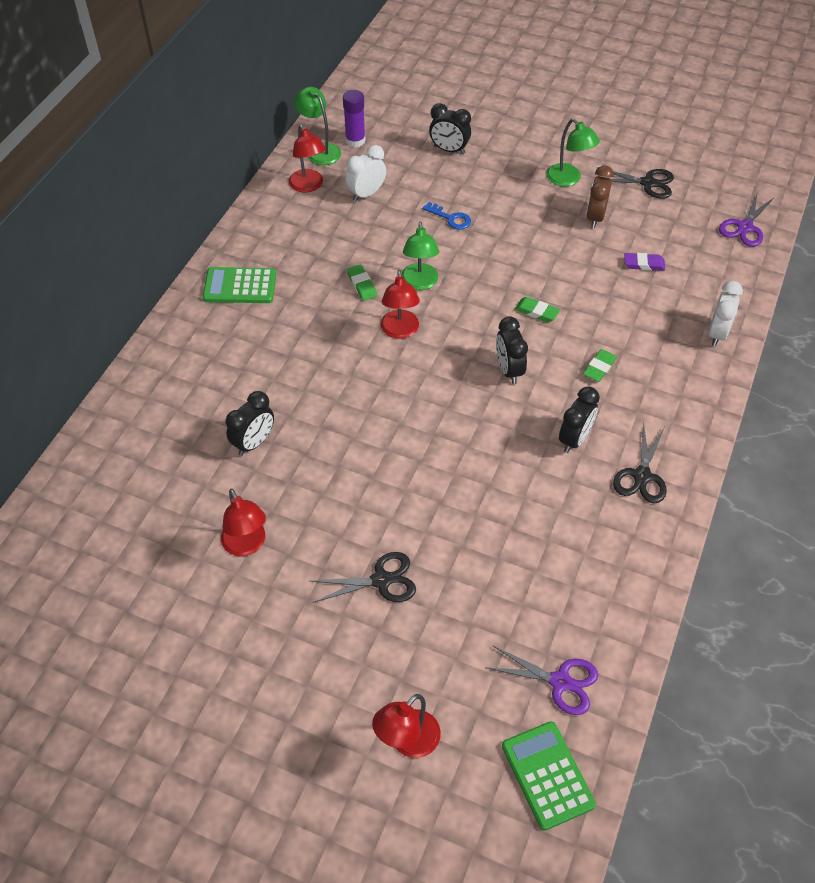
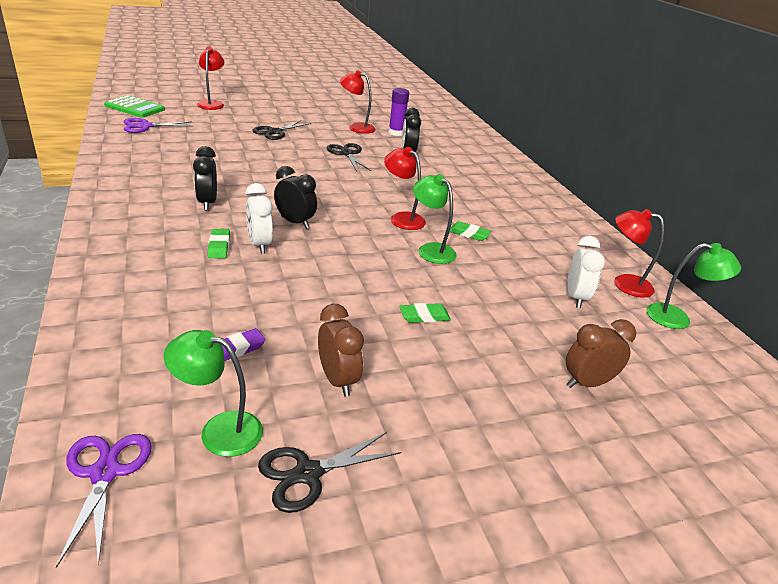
camera: 135 degrees right, 20 degrees down
green calculator [203,267,276,303] -> none
purple glue stick [343,90,366,147] -> purple glue stick moved to [388,88,409,136]
blue key [423,202,471,230] -> none
black clock [429,103,471,154] -> brown clock [566,319,636,388]
green eraser [515,297,560,322] -> green eraser moved to [399,303,451,323]
green lamp [546,119,600,186] -> green lamp moved to [164,330,263,457]
black scissors [613,422,667,503] -> black scissors moved to [327,143,371,171]
white clock [708,281,743,346] -> white clock moved to [246,183,273,254]

